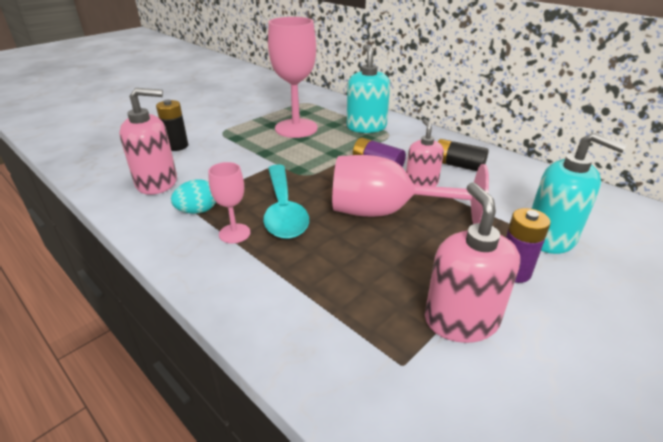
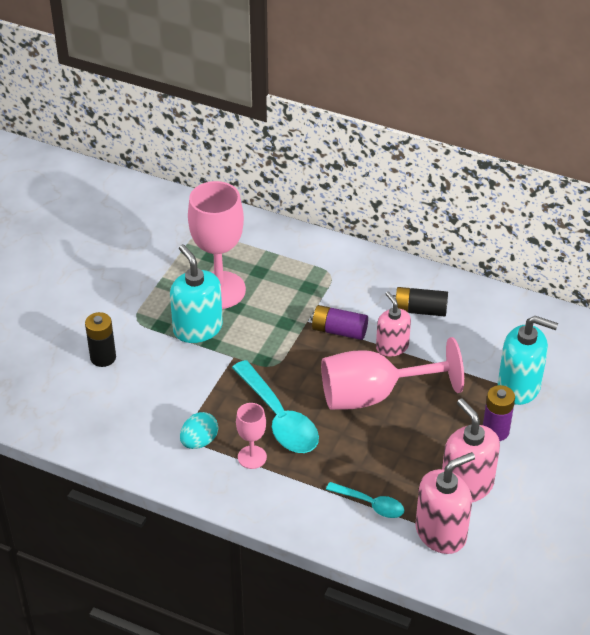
camera: 20 degrees left, 10 degrees up
pink soap dispenser [119,88,177,195] -> pink soap dispenser moved to [415,452,475,554]
turquoise soap dispenser [347,45,390,133] -> turquoise soap dispenser moved to [170,244,223,343]
none -> turquoise spoon [326,482,404,518]

